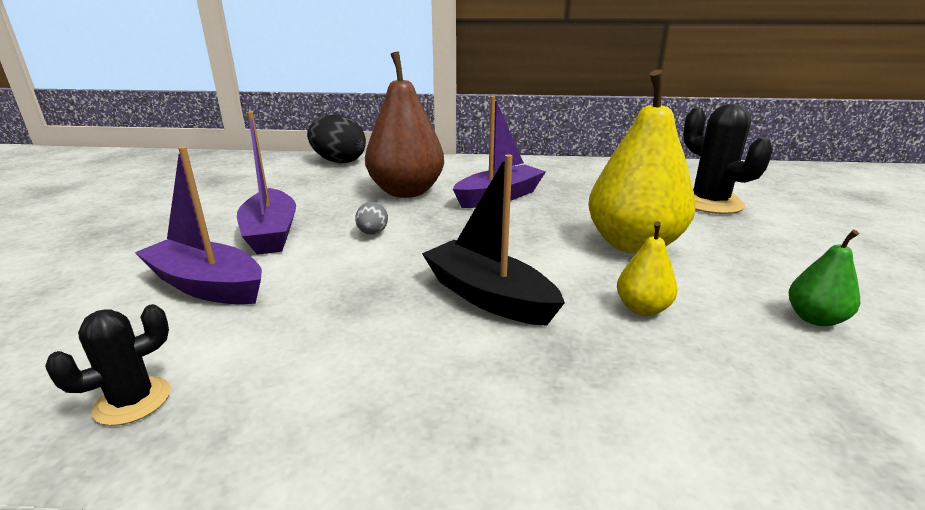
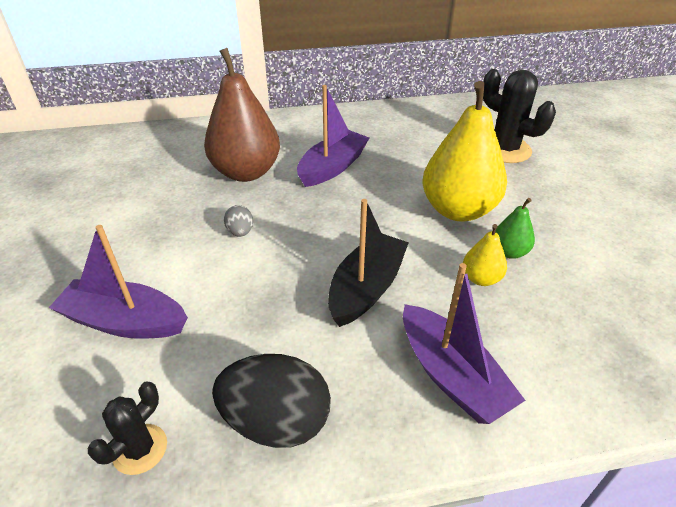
camera: 15 degrees left, 15 degrees up
purple boat [237,111,296,255] -> purple boat moved to [403,263,526,424]
black egg [307,115,366,163] -> black egg moved to [212,354,331,448]
black boat [422,154,565,326] -> black boat turned 90 degrees clockwise [328,199,409,327]
green pear [789,230,860,326] -> green pear moved to [495,198,535,259]

